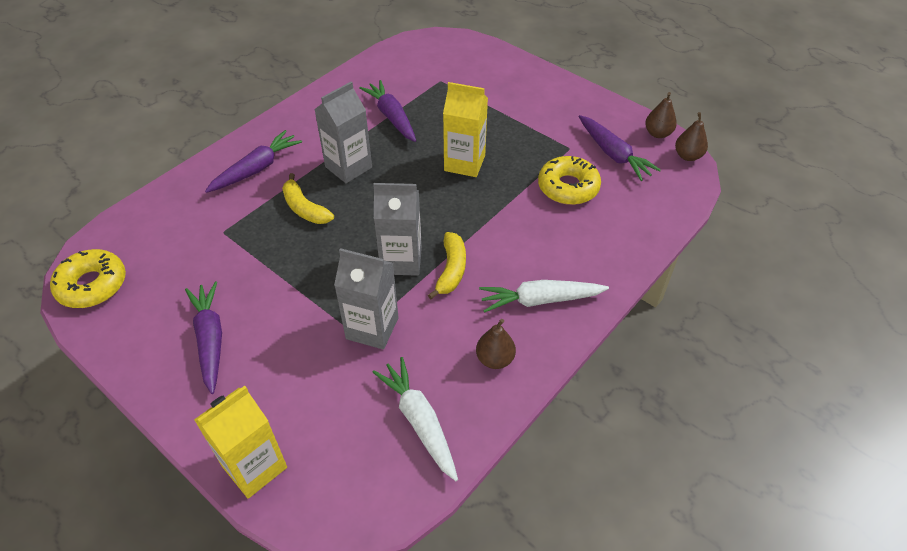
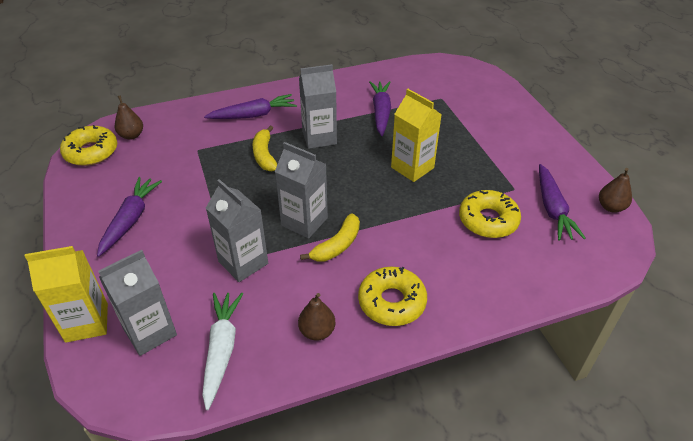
camera: 30 degrees right, 5 degrees down
white carrot [479,280,609,313] -> yellow donut [358,267,427,326]
brown pear [675,112,708,161] -> brown pear moved to [115,95,143,140]
none -> grey carton [98,250,177,356]

